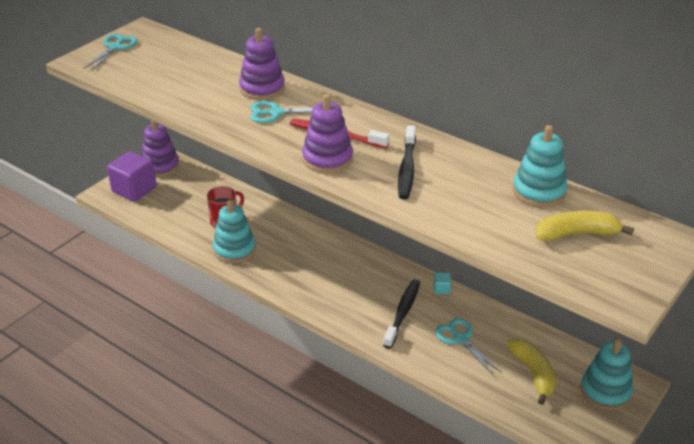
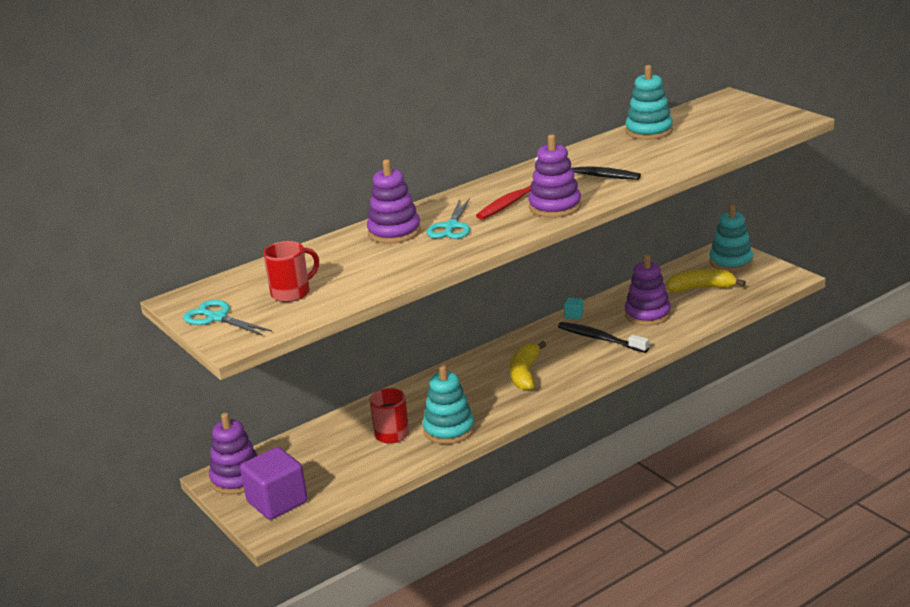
camera: 70 degrees left, 10 degrees down
turquoise scissors [435,318,501,375] -> purple stacking toy [624,254,671,326]
yellow banana [535,211,634,242] -> yellow banana moved to [510,341,547,391]
none -> red mug [263,241,319,302]

